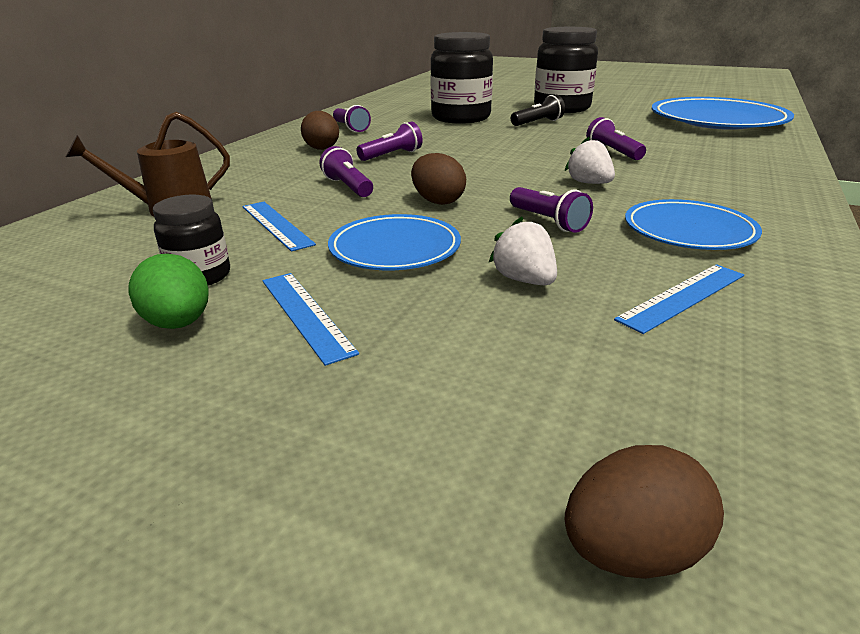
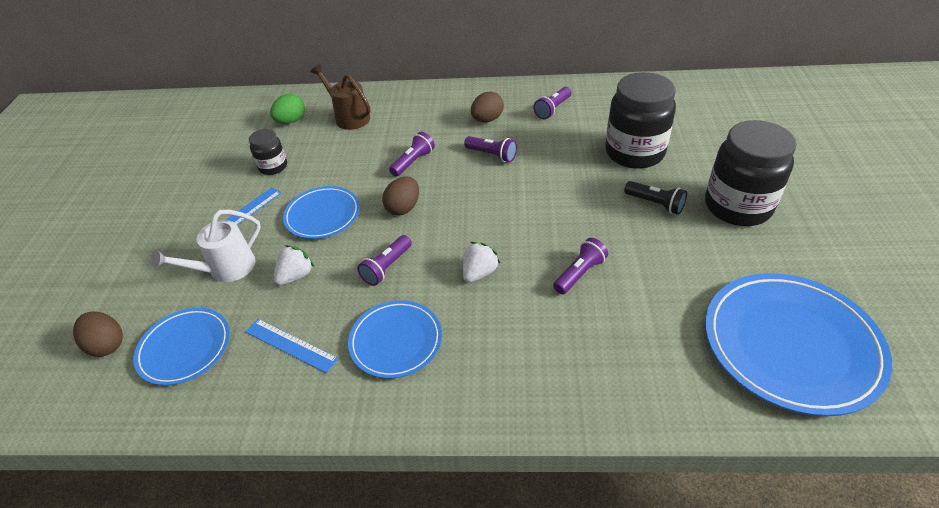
camera: 70 degrees right, 15 degrees up
green egg [128,253,209,329] -> green egg moved to [270,94,305,124]
blue ruler [243,202,316,252] -> none
none -> blue plate [133,308,230,386]
none -> white watering can [151,210,261,282]

